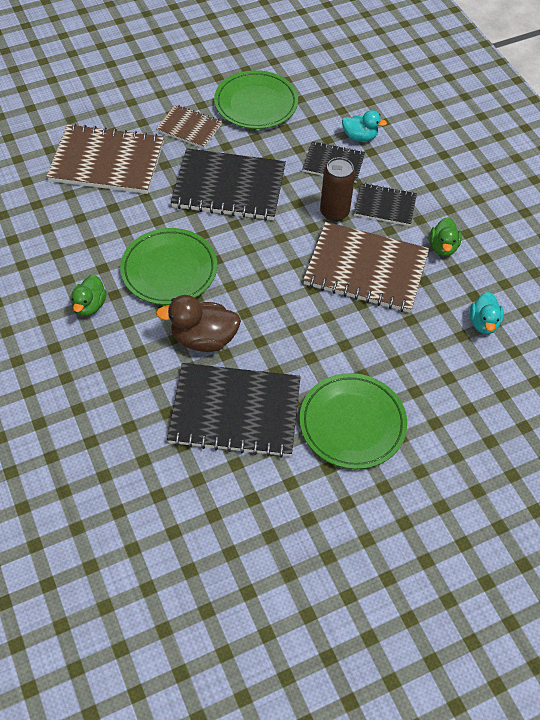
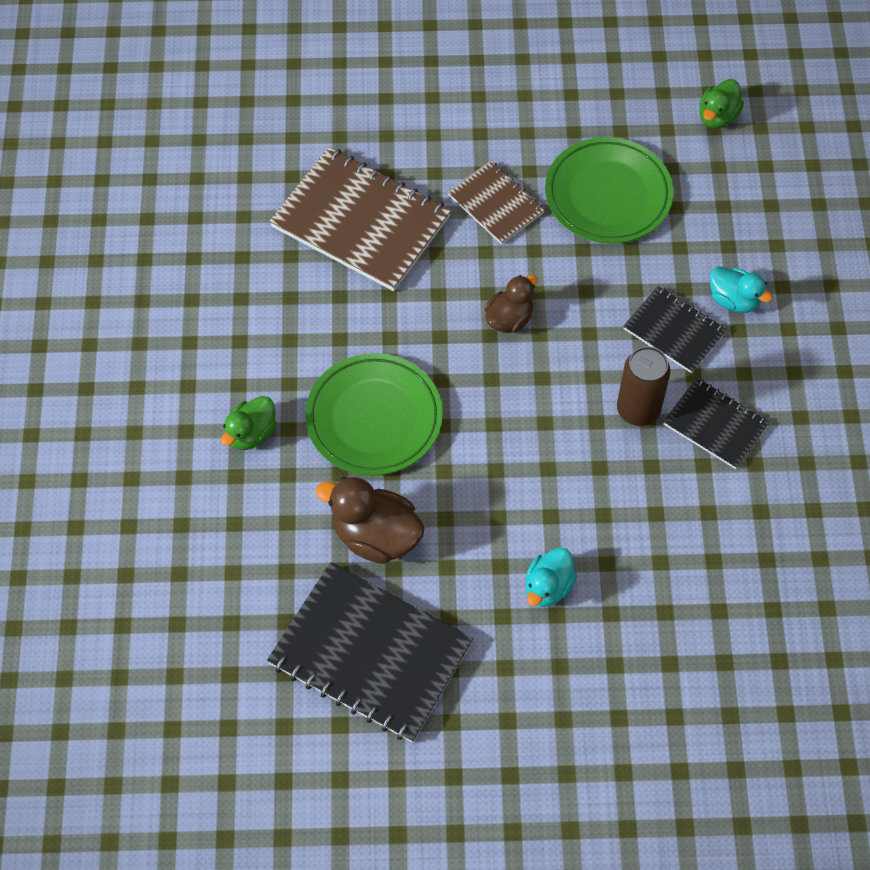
camera: 25 degrees right, 5 degrees up
black notebook [171,148,286,221] -> brown duck [484,275,538,333]
green plate [300,373,407,469] -> none
brown notebook [303,222,429,313] -> none
green duck [430,217,462,256] -> green duck moved to [699,79,744,128]
turquoise duck [470,292,504,334] -> turquoise duck moved to [526,547,577,607]

